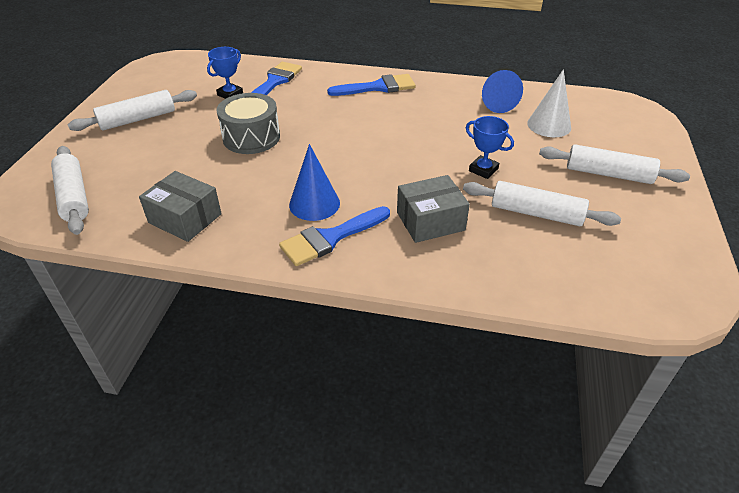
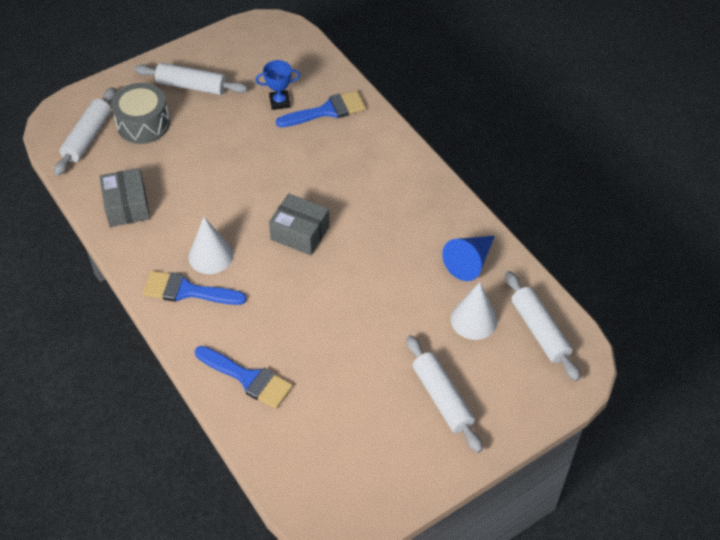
camera: 45 degrees right, 10 degrees up
grey drum [216,93,280,154] -> grey drum moved to [111,83,170,144]
blue cone [289,144,340,221] -> white cone [189,217,234,274]
blue brush [327,74,416,96] -> blue brush moved to [195,346,293,409]
grey box [397,175,470,243] -> grey box moved to [269,193,330,255]
white rolling pin [463,181,621,226] -> white rolling pin moved to [505,271,581,381]
blue trophy [466,116,514,179] -> none

